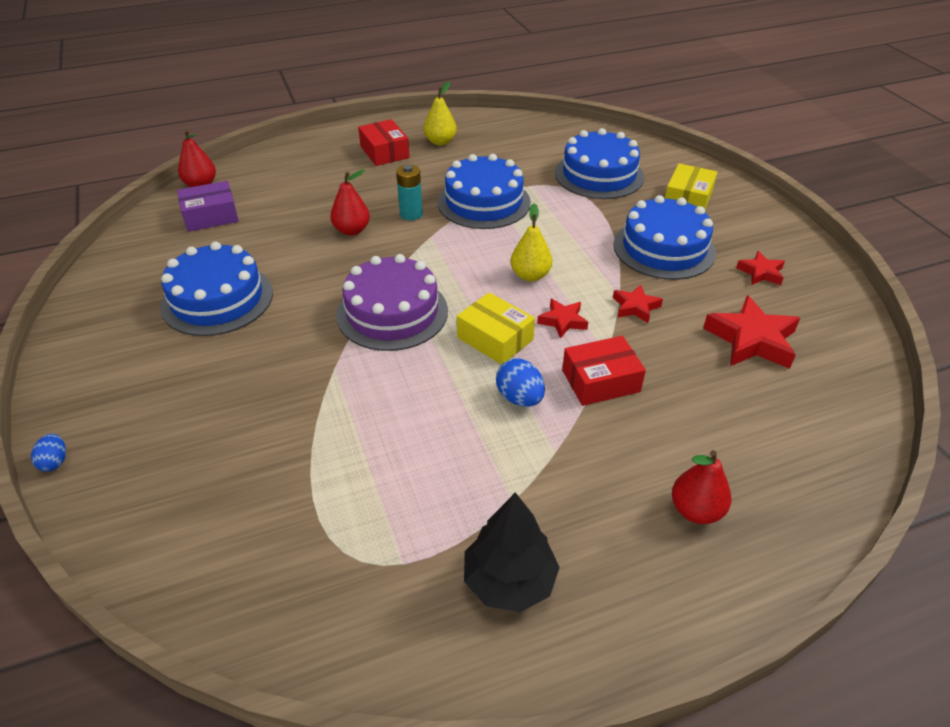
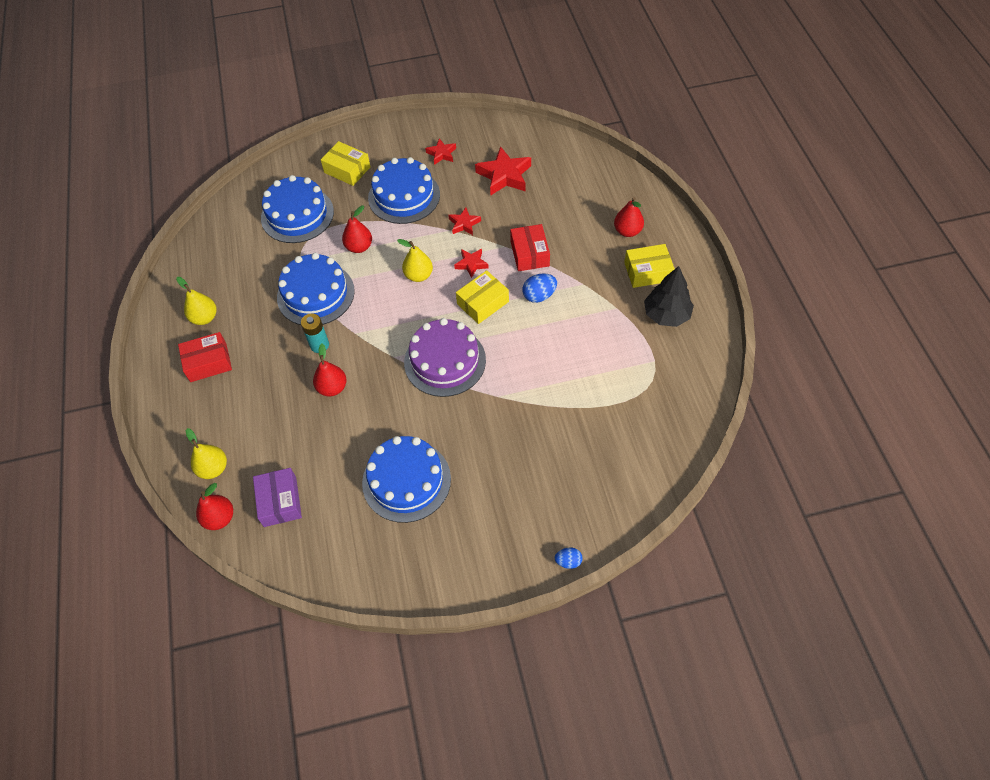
camera: 80 degrees left, 15 degrees up
none -> yellow pear [186,428,227,479]
none -> red pear [342,205,372,253]
none -> yellow box [624,244,675,288]

